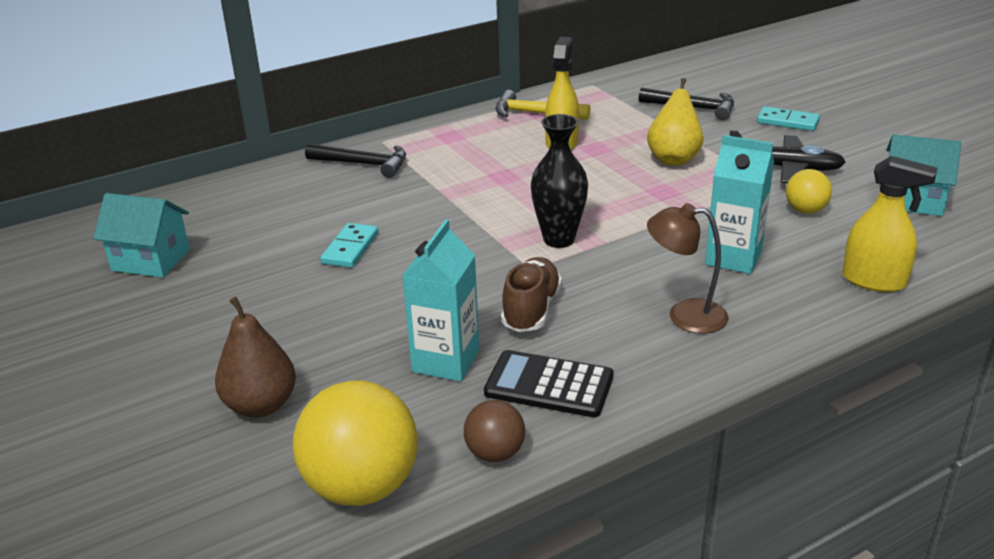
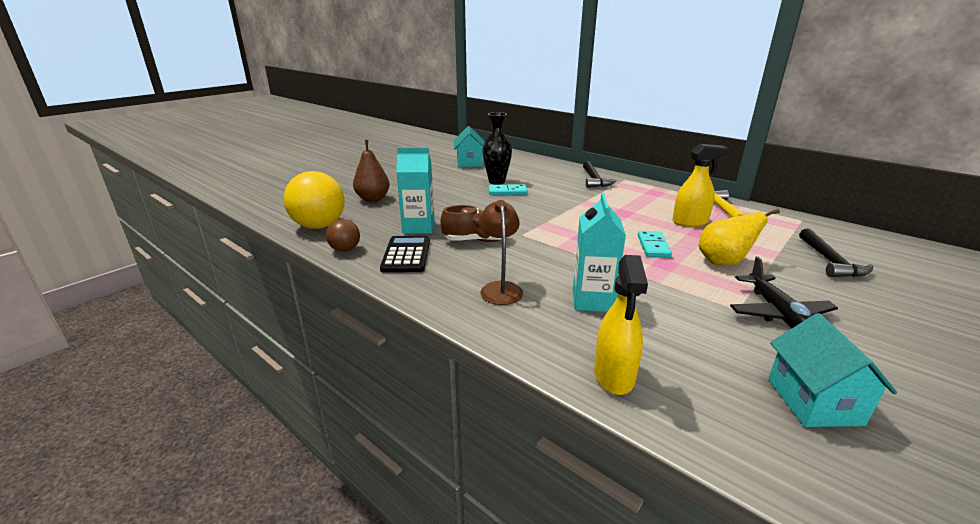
camera: 70 degrees right, 5 degrees down
black vase [531,114,588,248] -> black vase moved to [482,112,512,185]
turquoise domino [757,106,820,131] -> turquoise domino moved to [638,231,672,258]
yellow ball [786,169,832,214] -> none

